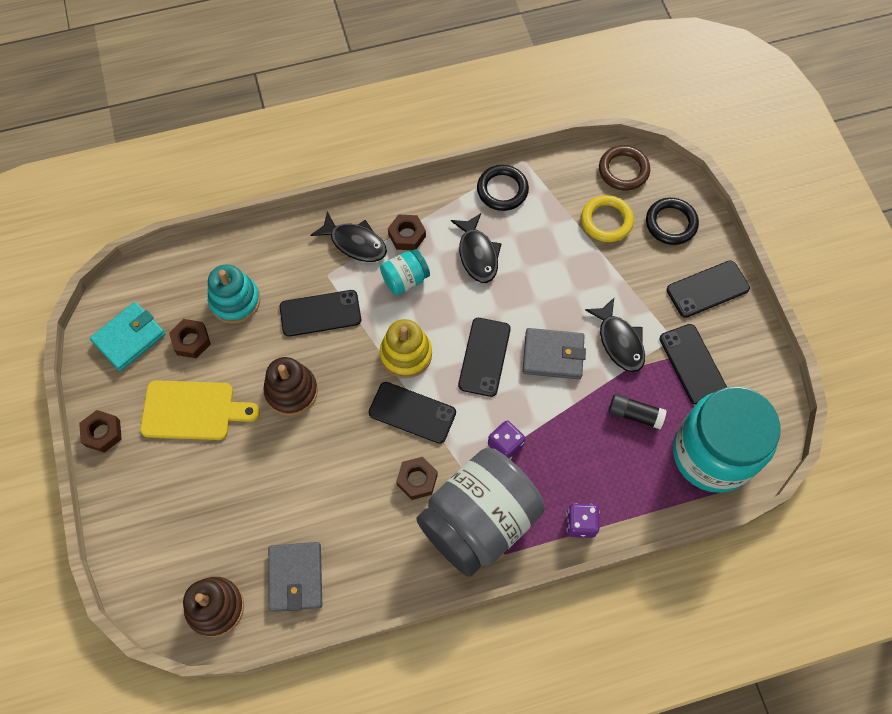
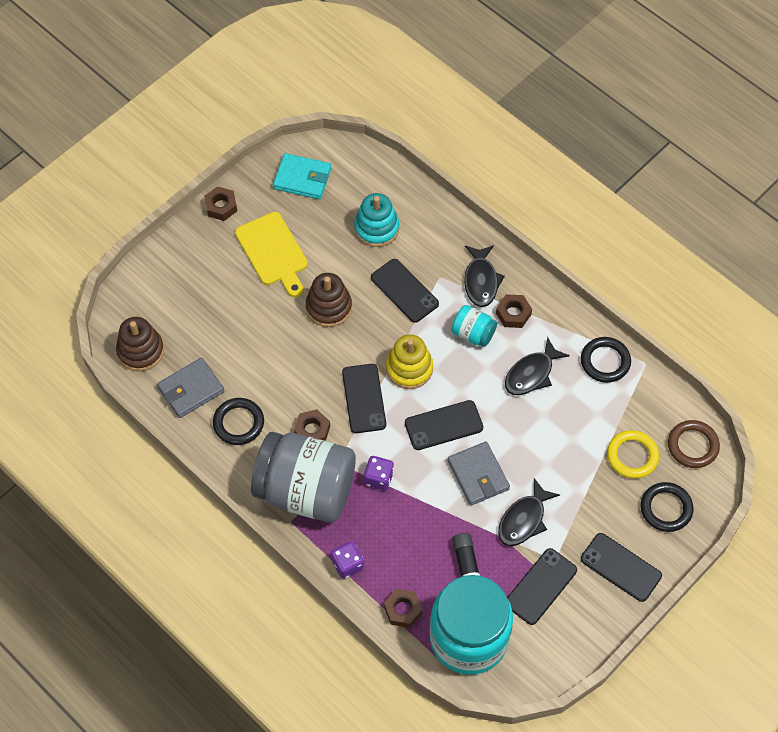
camera: 60 degrees right, 5 degrees down
brown nut [169,319,211,359] -> brown nut moved to [384,589,423,628]
none -> black ring [213,398,264,445]

